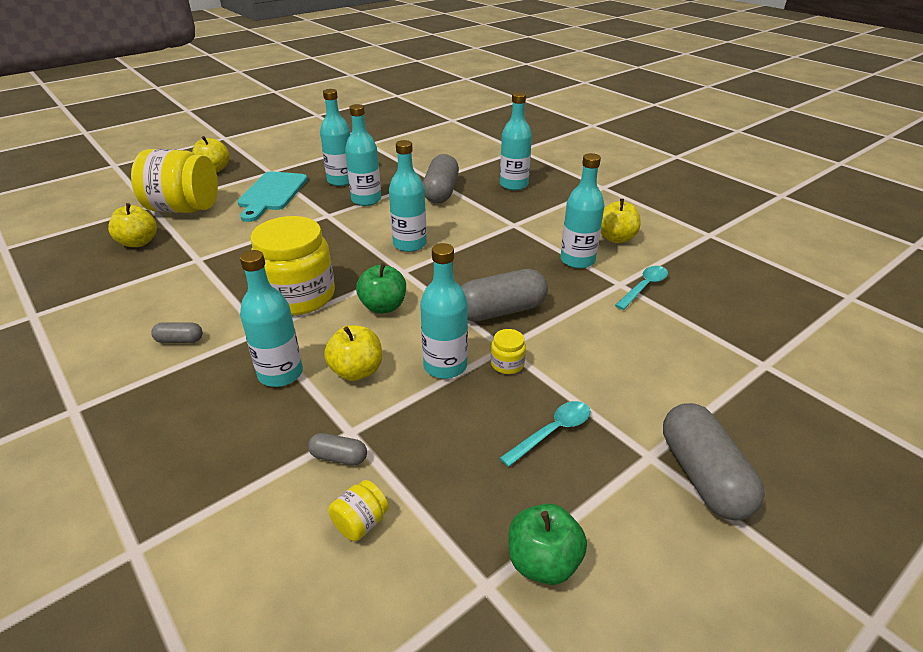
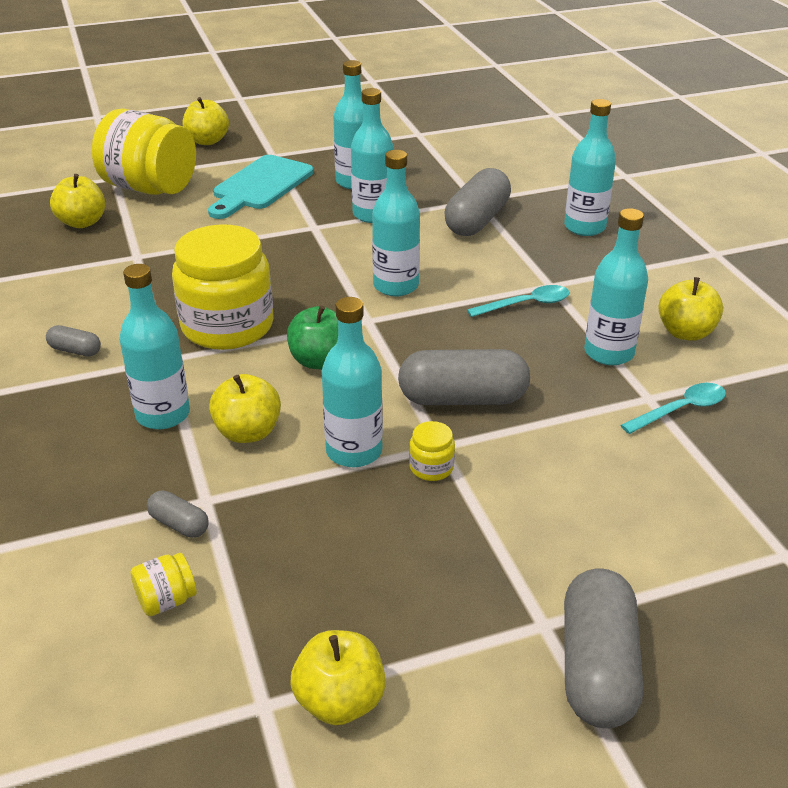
camera: 20 degrees right, 0 degrees up
turquoise spoon [500,401,590,467] -> turquoise spoon moved to [467,285,570,317]
green apple [509,503,587,585] -> yellow apple [291,630,386,725]

